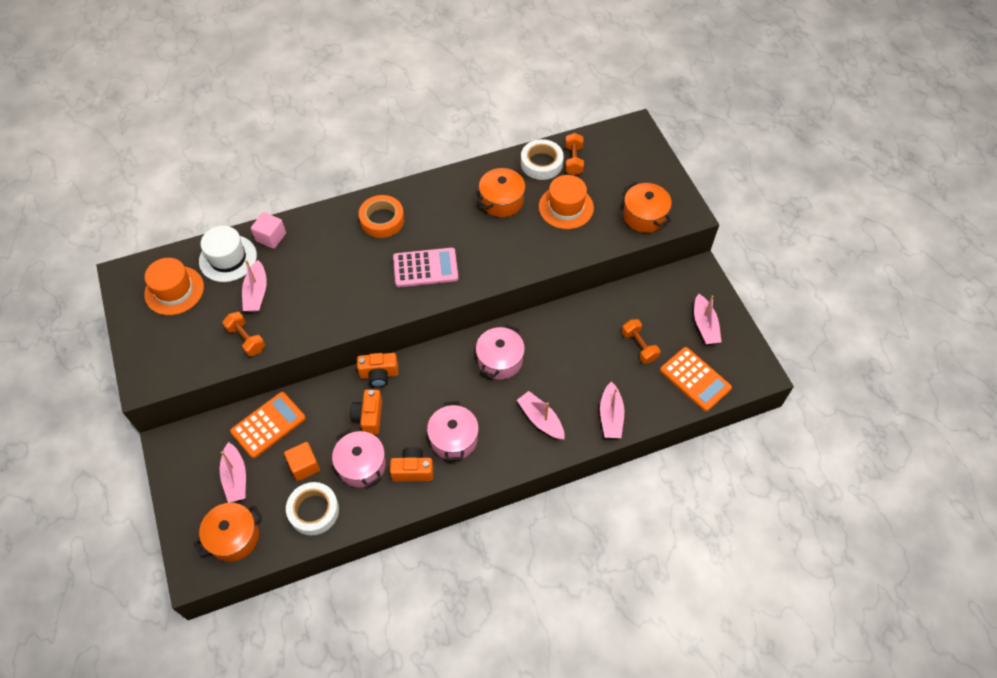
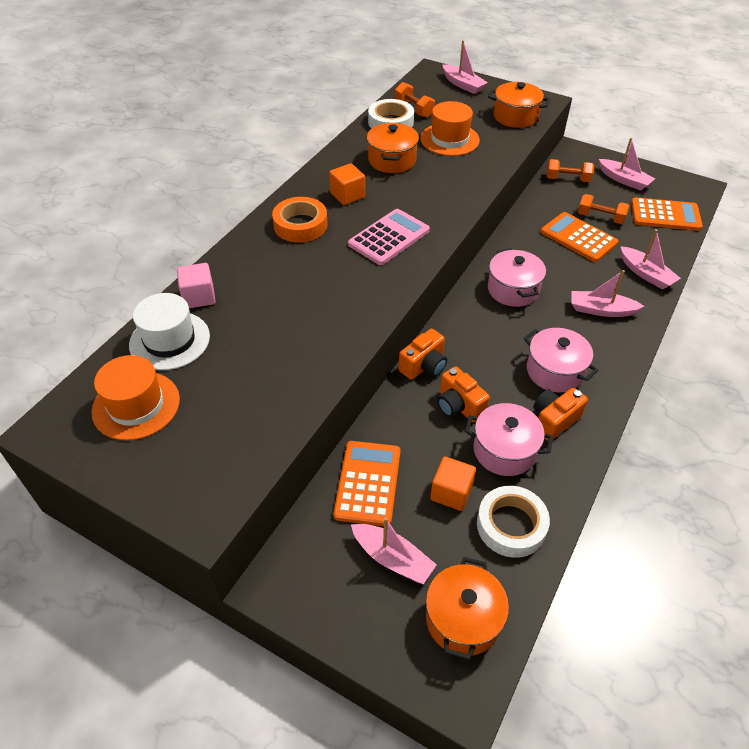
camera: 40 degrees left, 10 degrees down
orange dumbbell [222,312,265,356] -> orange dumbbell moved to [546,159,594,182]
pink boat [242,260,267,312] -> pink boat moved to [442,40,488,94]
none -> orange cube [329,163,365,205]
none -> orange calculator [541,212,619,262]

